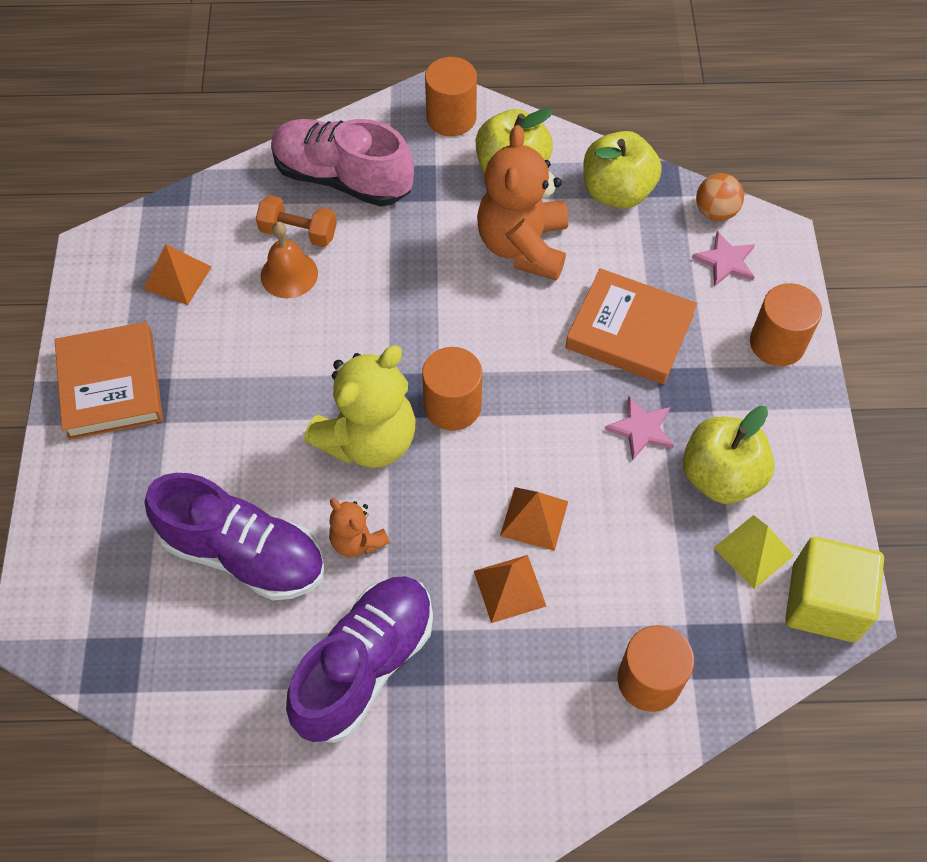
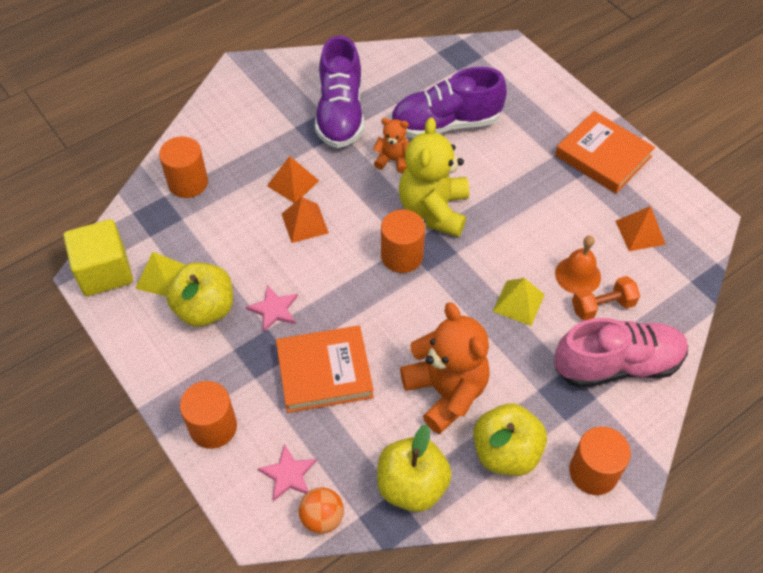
camera: 145 degrees right, 5 degrees down
none -> yellow pyramid [493,278,545,326]

